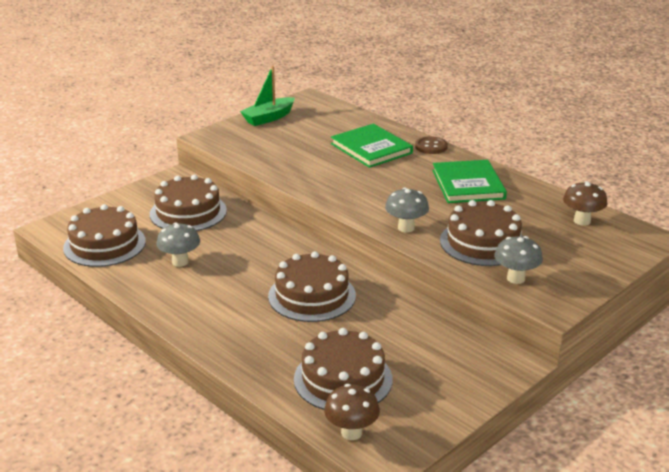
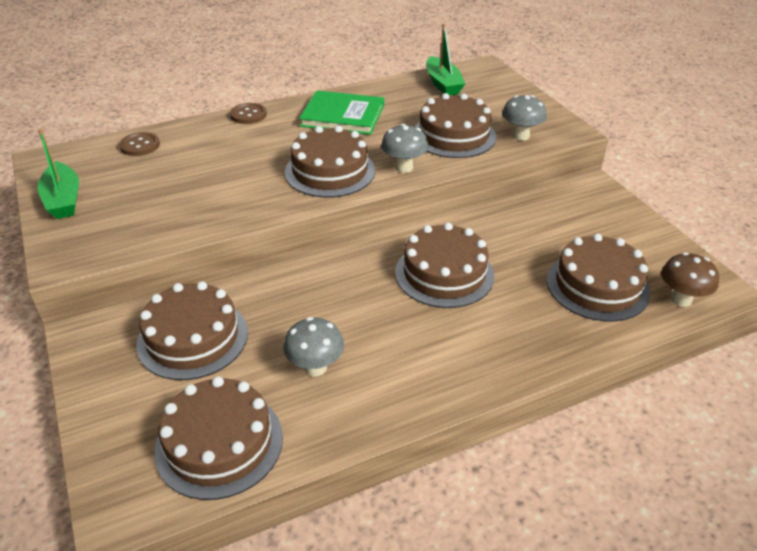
camera: 70 degrees left, 10 degrees up
green book [331,124,413,168] -> none
brown mushroom [563,181,608,226] -> green boat [426,23,466,96]
none -> brown button [119,132,160,156]
none -> brown cake [285,126,375,198]

